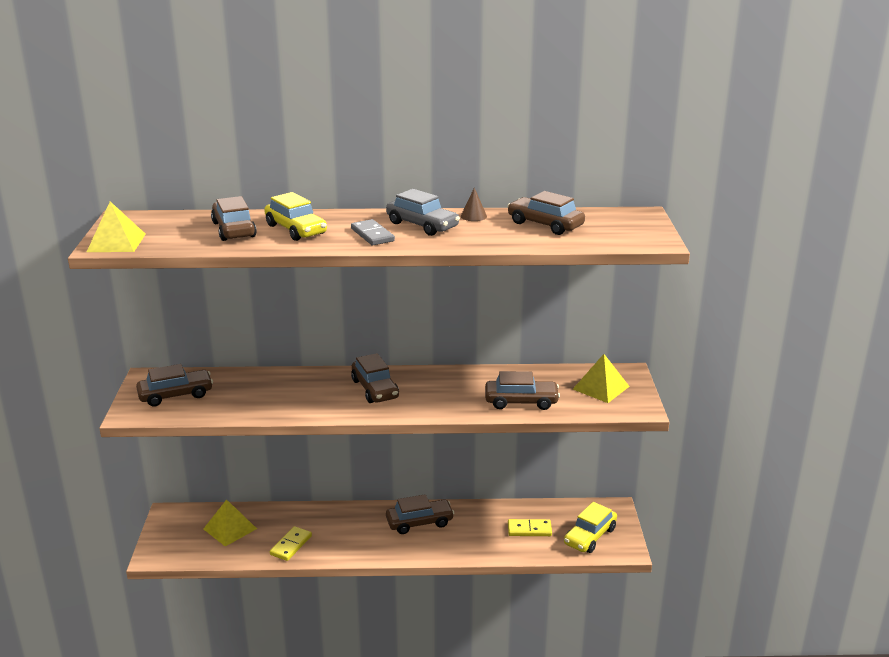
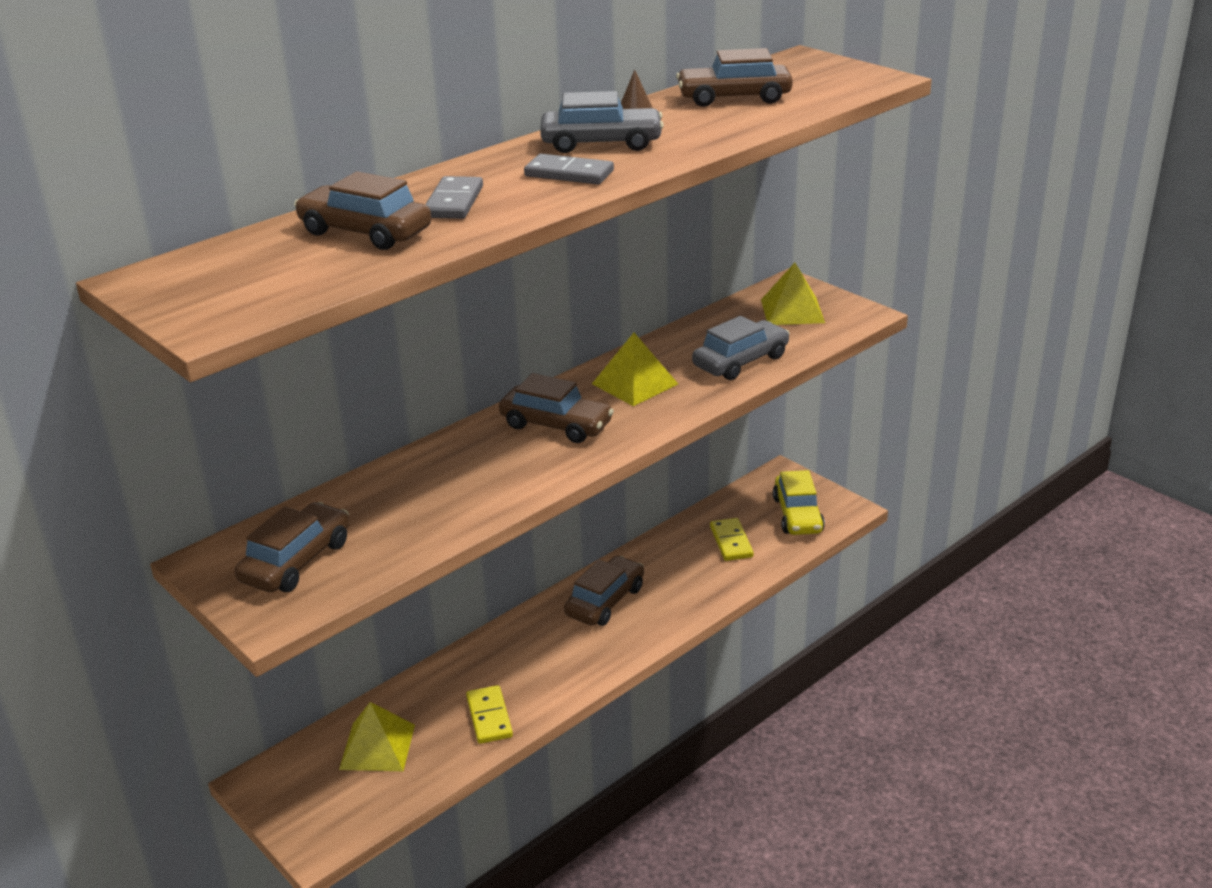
camera: 40 degrees left, 5 degrees up
yellow pyramid [87,202,145,252] -> yellow pyramid moved to [592,333,678,406]
yellow car [264,192,327,241] -> grey domino [425,176,483,219]
brown car [485,371,560,410] -> grey car [692,316,790,380]
yellow domino [508,519,552,536] -> yellow domino turned 60 degrees counterclockwise [710,518,754,561]

